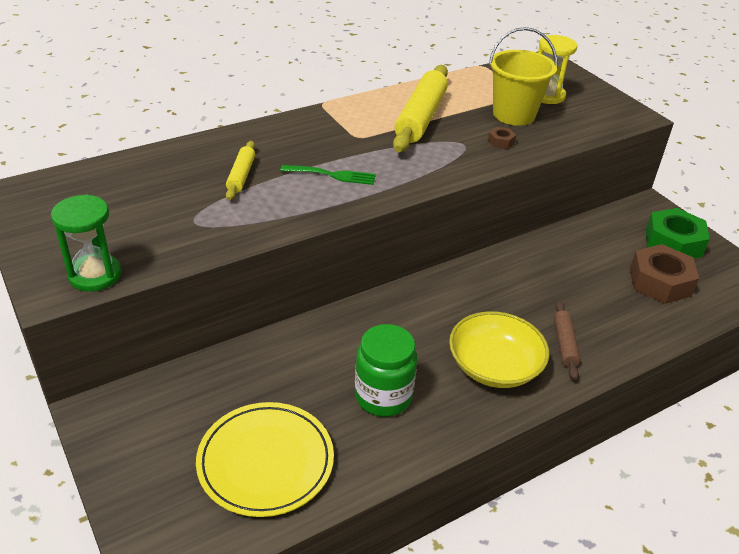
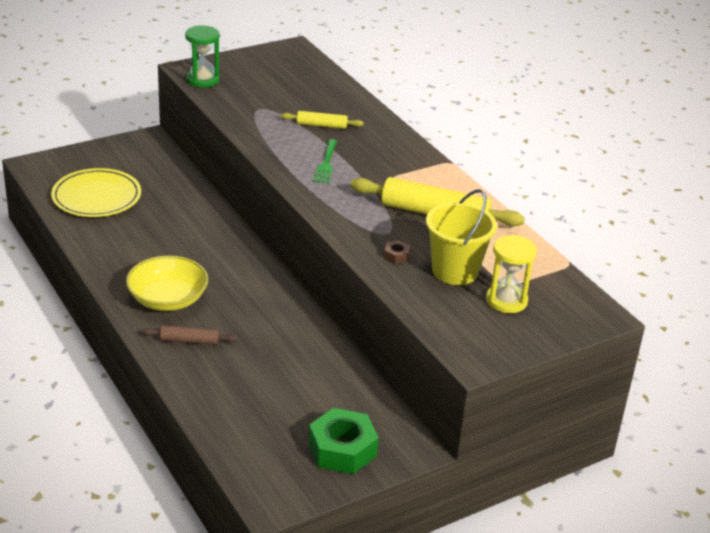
camera: 90 degrees right, 5 degrees down
green jar [355,324,417,417] -> none
brown nut [630,244,699,304] -> none

